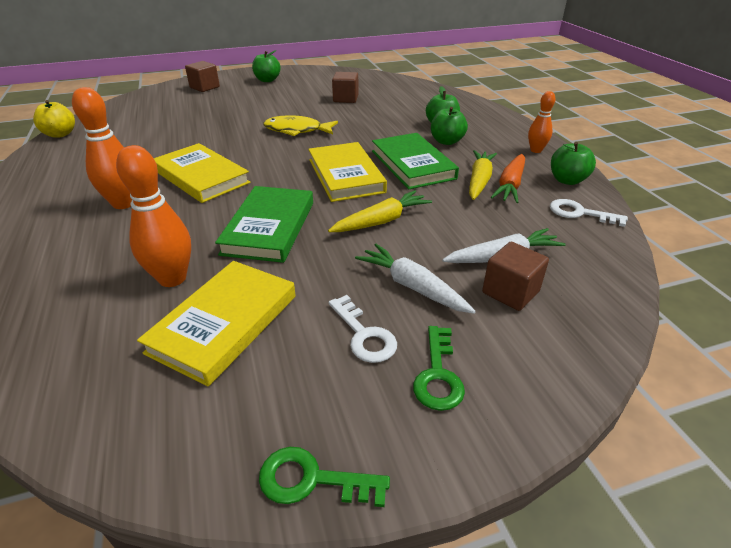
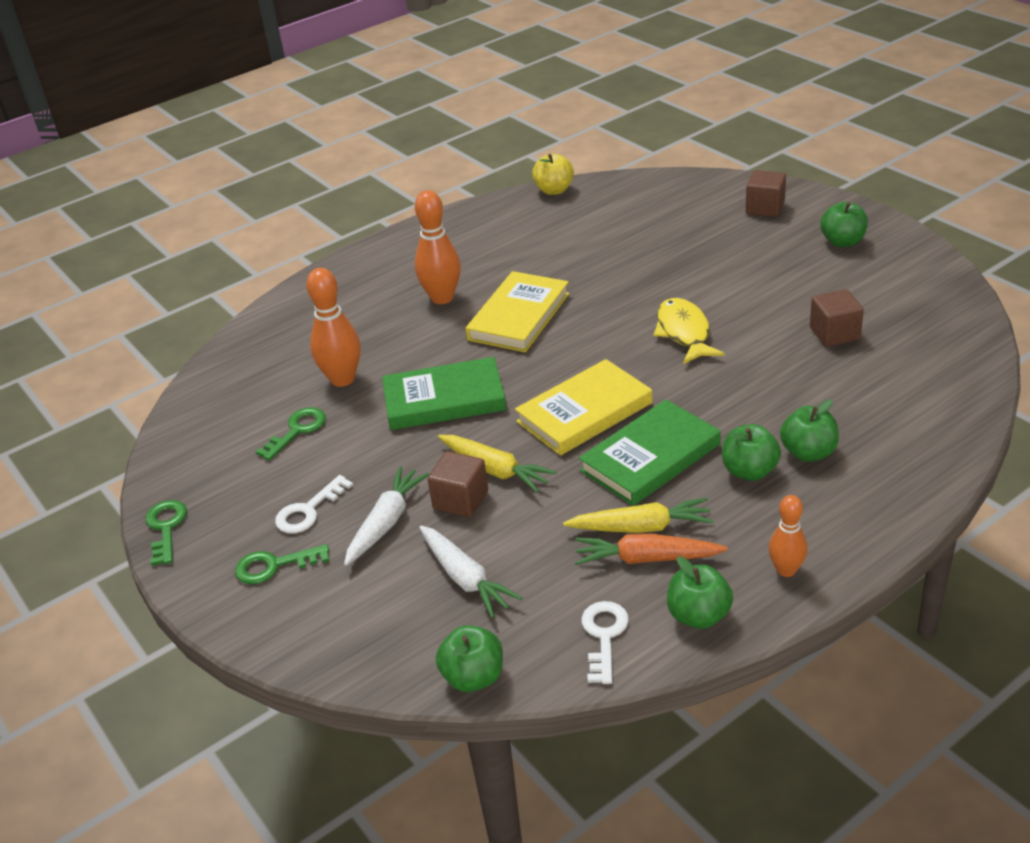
camera: 75 degrees right, 0 degrees up
yellow book [137,261,296,386] -> green key [256,407,326,460]
brown cube [482,242,549,311] -> brown cube moved to [428,451,488,517]
none -> green apple [436,625,503,692]

